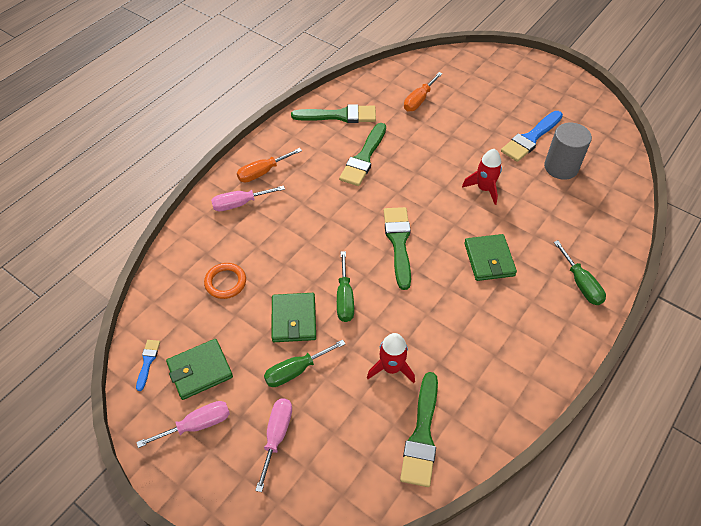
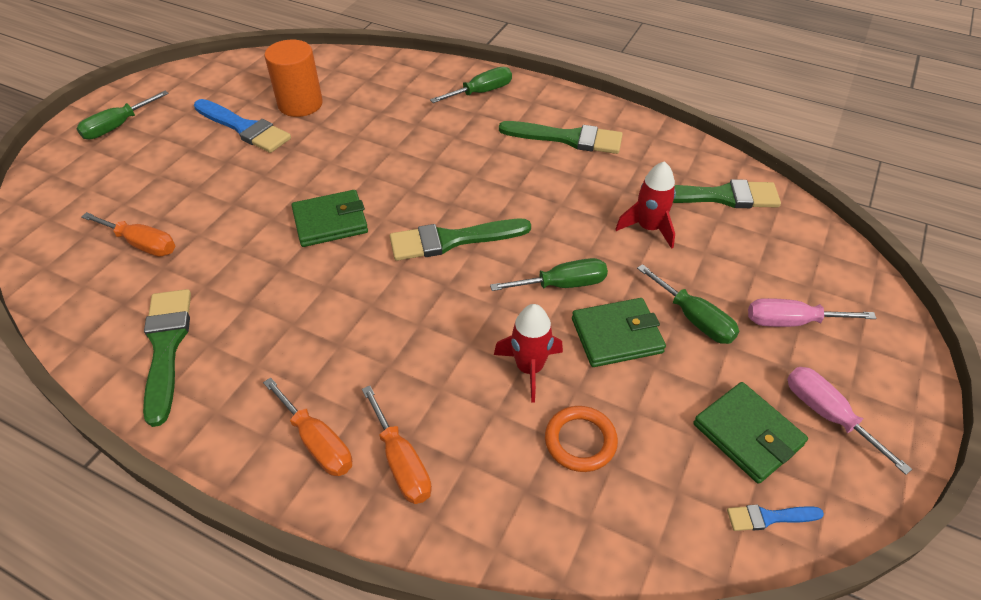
camera: 100 degrees left, 5 degrees down
pink screwdriver [211,186,285,211] -> orange screwdriver [362,386,432,504]
green brush [339,123,386,186] -> green brush moved to [499,121,623,154]
red rocket [462,149,502,205] -> red rocket moved to [494,304,563,403]
green wallet [464,234,517,281] -> green wallet moved to [292,190,368,247]
grey cylinder [544,123,592,180] -> orange cylinder [264,40,323,117]
none -> green screwdriver [76,91,169,140]

